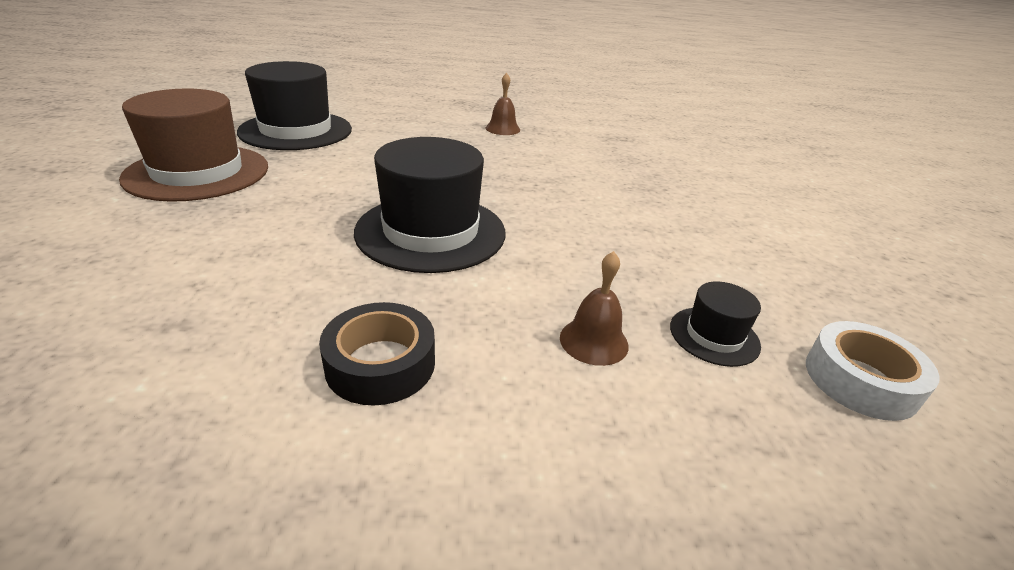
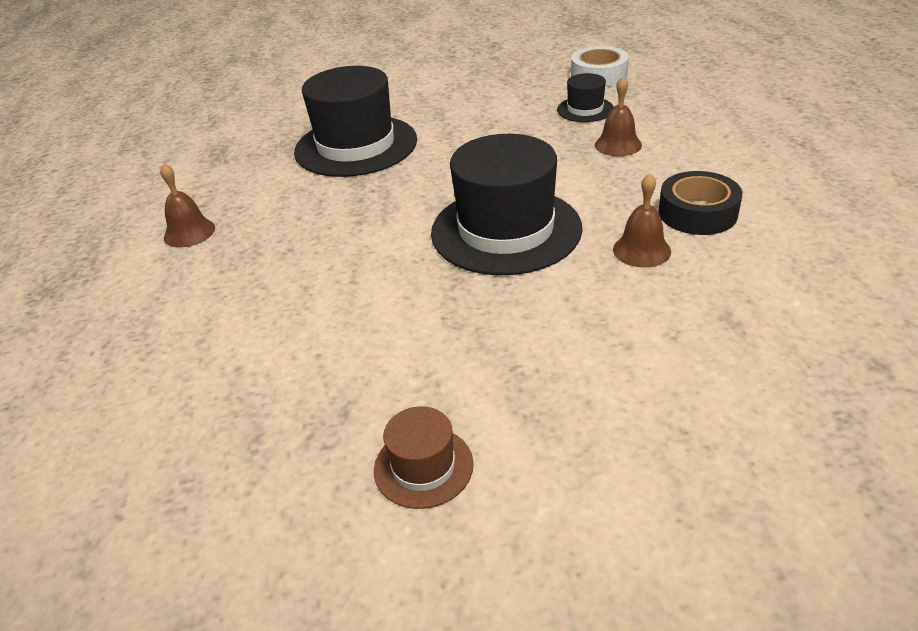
camera: 90 degrees left, 5 degrees up
brown hat [119,89,268,202] -> brown hat [374,406,474,509], size x0.47
black hat [237,61,352,150] -> black hat moved to [294,66,417,177]
none -> brown bell [613,173,671,268]

